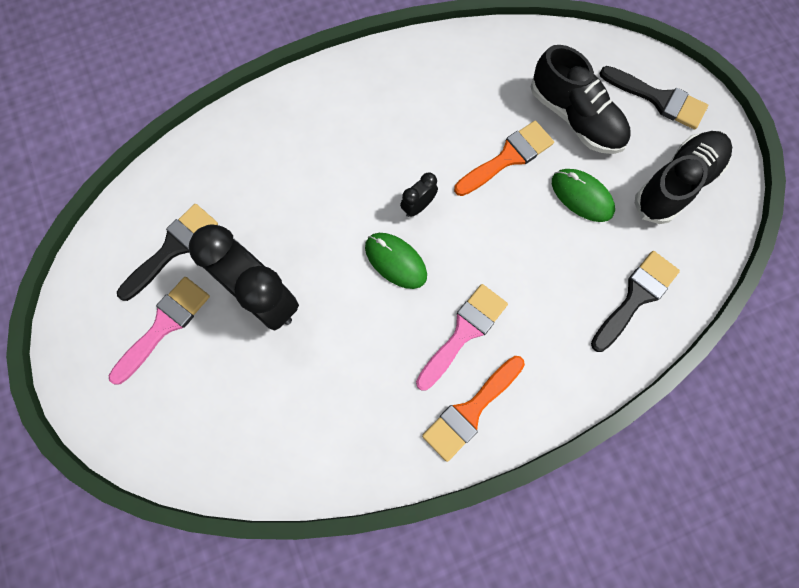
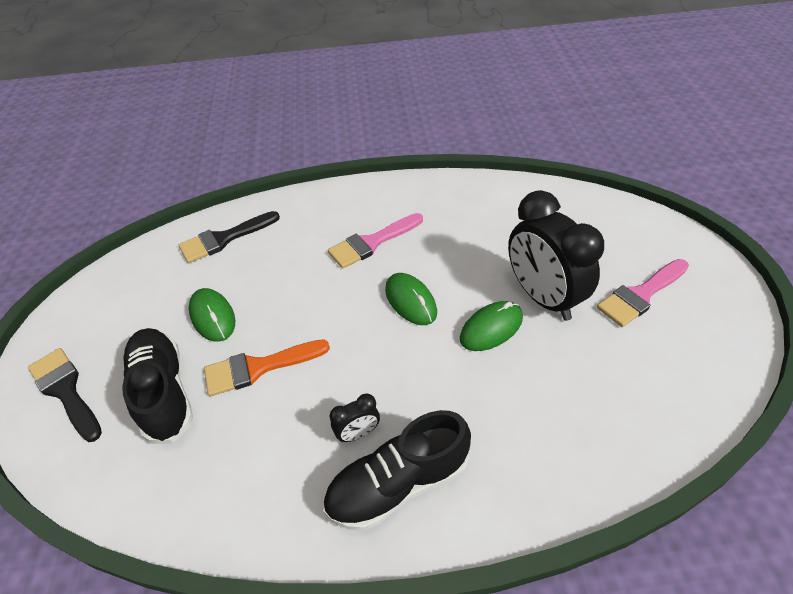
camera: 160 degrees left, 25 degrees down
black brush [117,204,218,301] -> none
black clock [400,172,438,217] -> black clock moved to [330,394,380,442]
orange brush [422,356,525,462] -> none
black shoe [635,131,732,224] -> black shoe moved to [323,410,471,531]
none -> green mouse [460,301,523,351]

